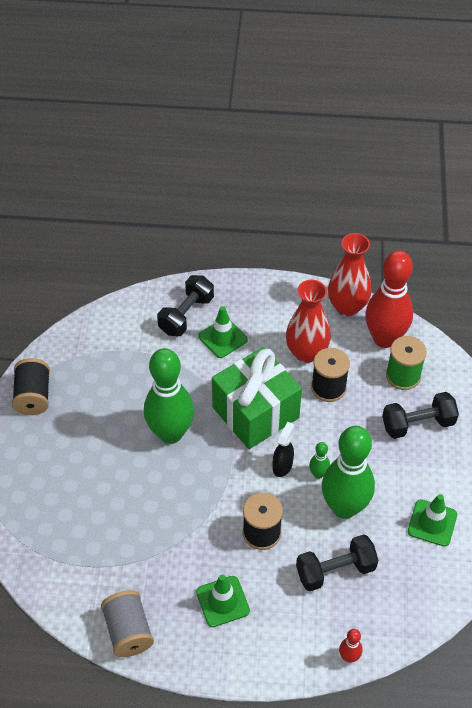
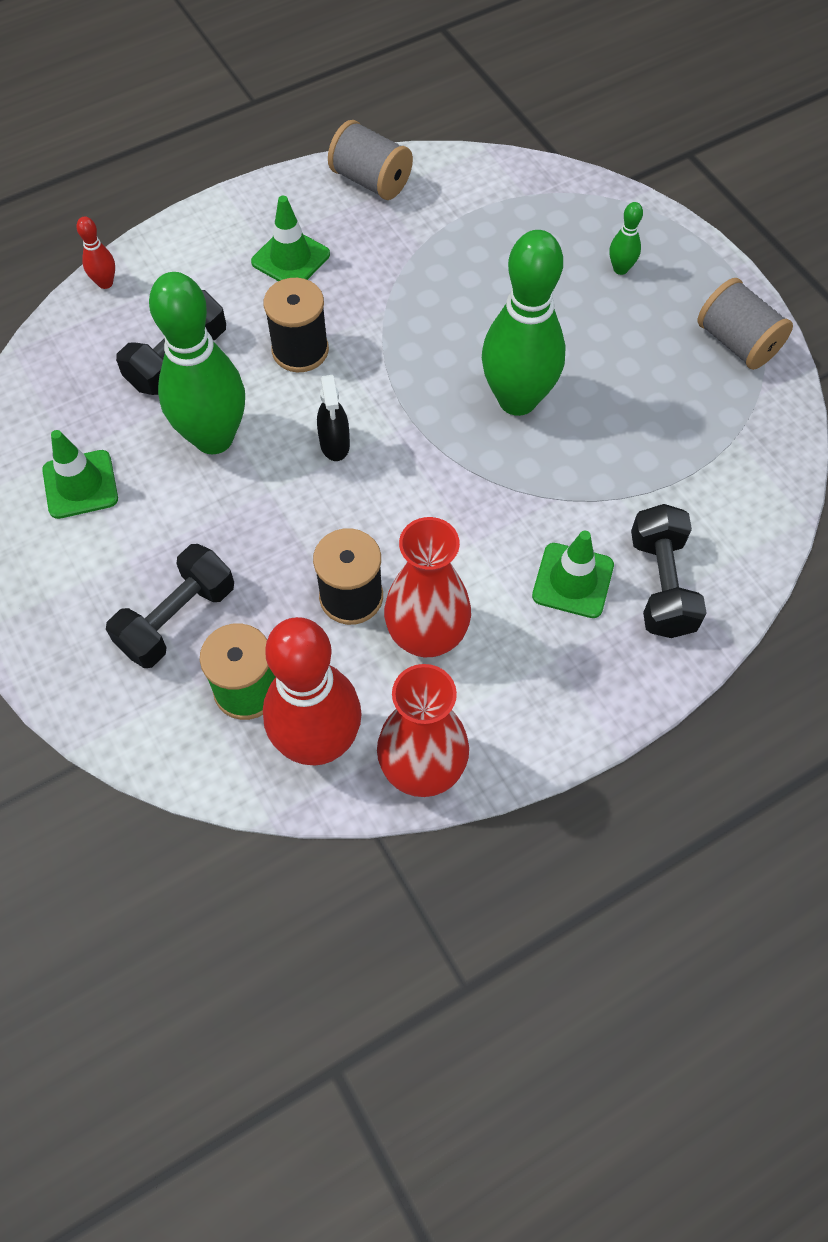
camera: 145 degrees right, 10 degrees up
black spool [12,358,50,415] -> grey spool [697,278,793,370]
green gift [212,347,302,449] -> none
green bowling pin [309,442,330,479] -> green bowling pin moved to [610,202,643,275]

